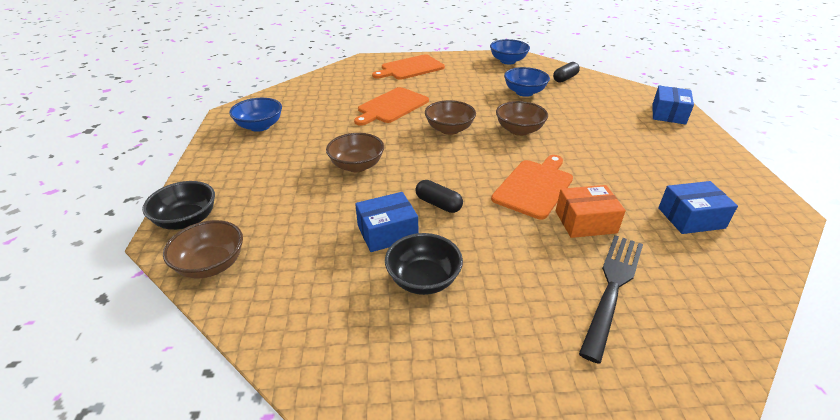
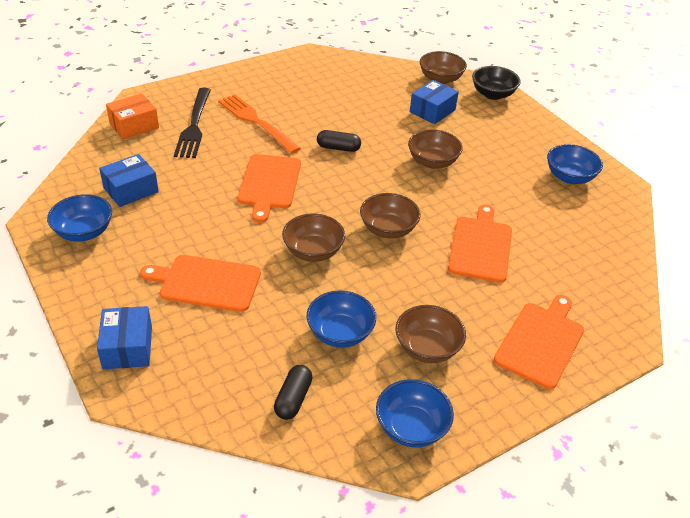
camera: 150 degrees right, 5 degrees up
blue box [355,192,418,252] -> blue box moved to [410,80,459,124]
black bowl [385,233,463,295] -> none
orange box [556,185,626,238] -> orange box moved to [106,93,159,140]
none -> blue bowl [47,194,112,241]
none -> orange cutting board [140,255,261,312]
none -> orange fork [218,94,301,154]
none -> brown bowl [395,305,466,363]

